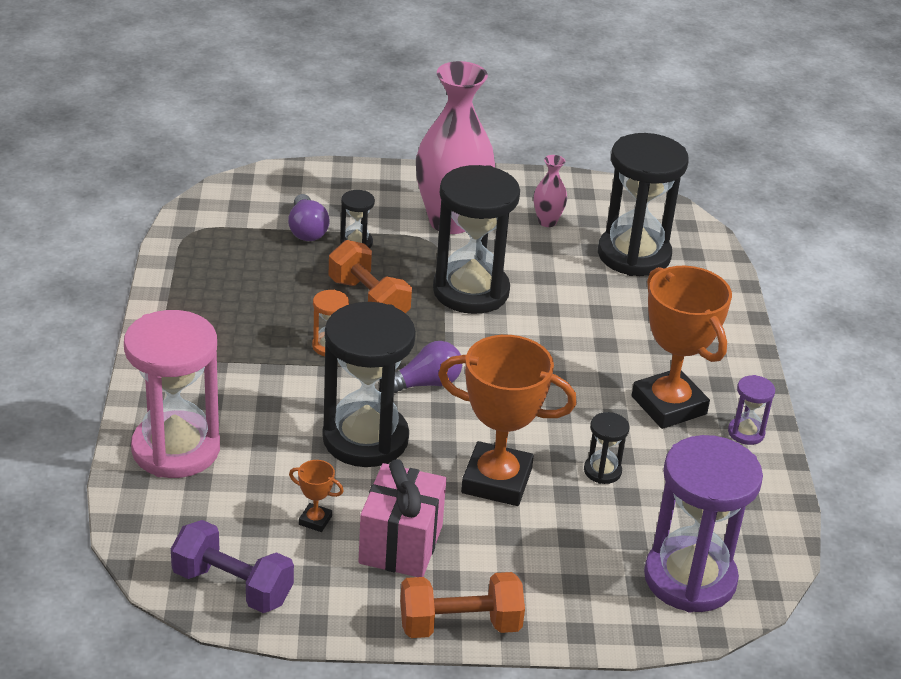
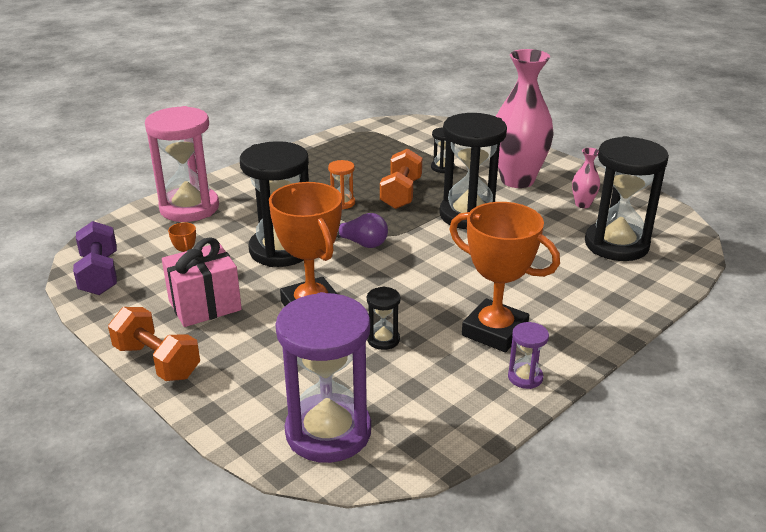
camera: 50 degrees right, 5 degrees down
purple light bulb [288,194,330,241] -> none
orange trophy [632,266,732,429] -> orange trophy turned 75 degrees counterclockwise [449,202,560,352]

